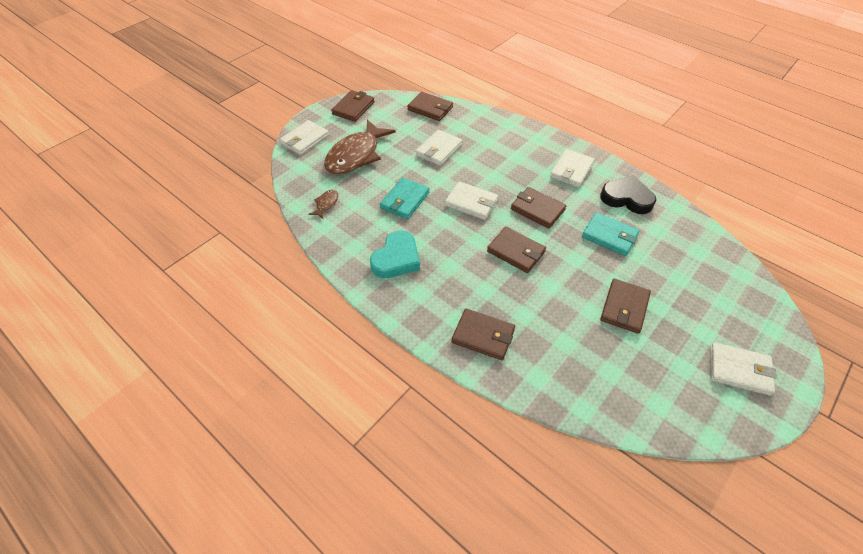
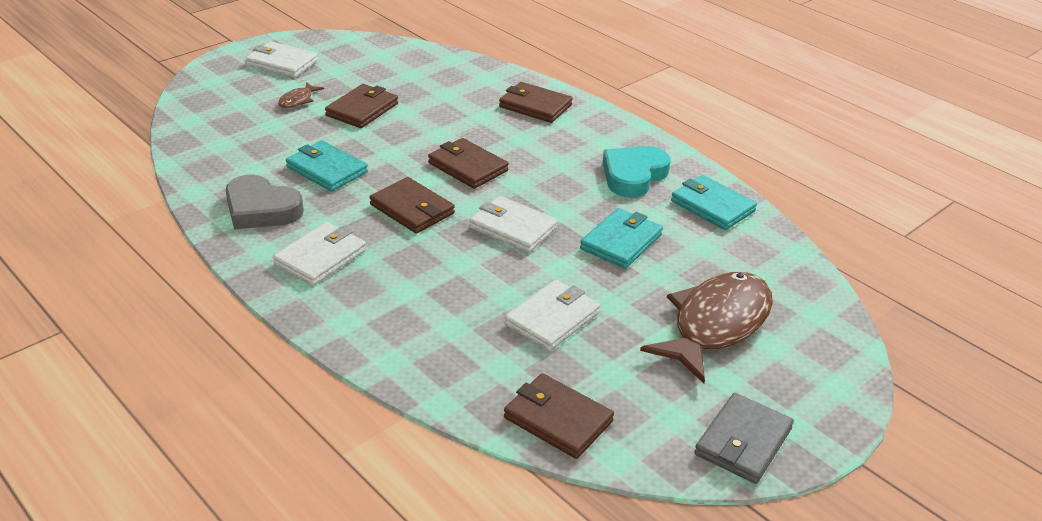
camera: 175 degrees left, 15 degrees down
white wallet [280,120,329,155] -> none
brown fish [309,190,338,219] -> brown fish moved to [278,82,324,108]
brown wallet [331,90,375,122] -> grey wallet [694,393,794,484]
black heart [600,176,656,214] -> grey heart [226,174,304,229]
none -> turquoise wallet [671,175,757,230]

